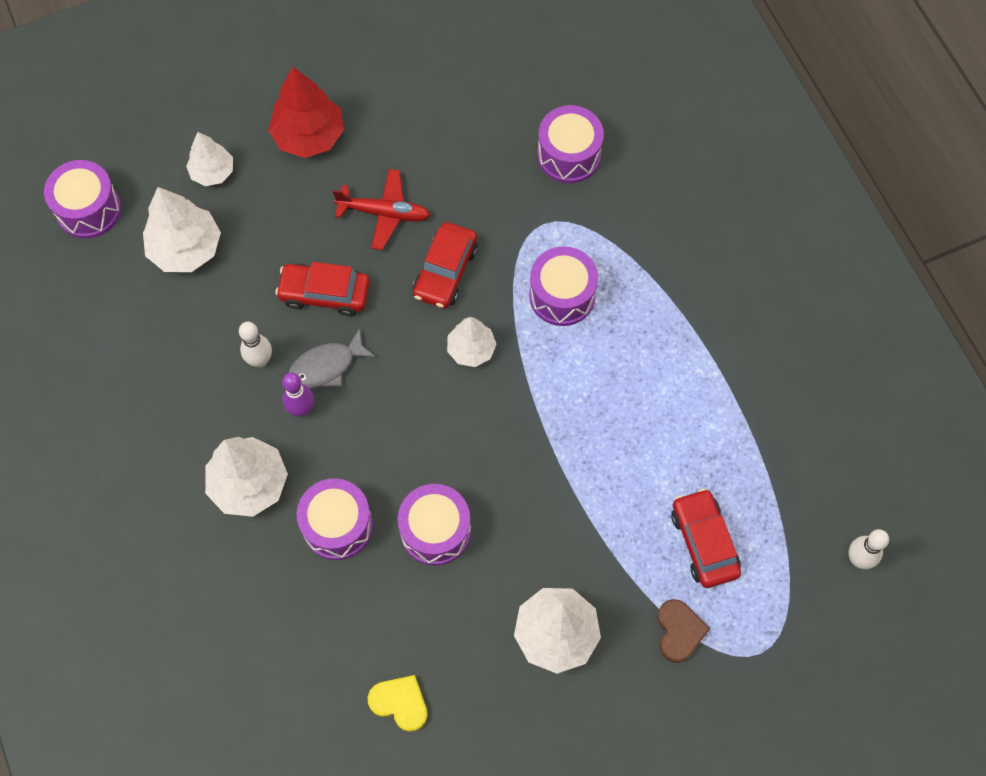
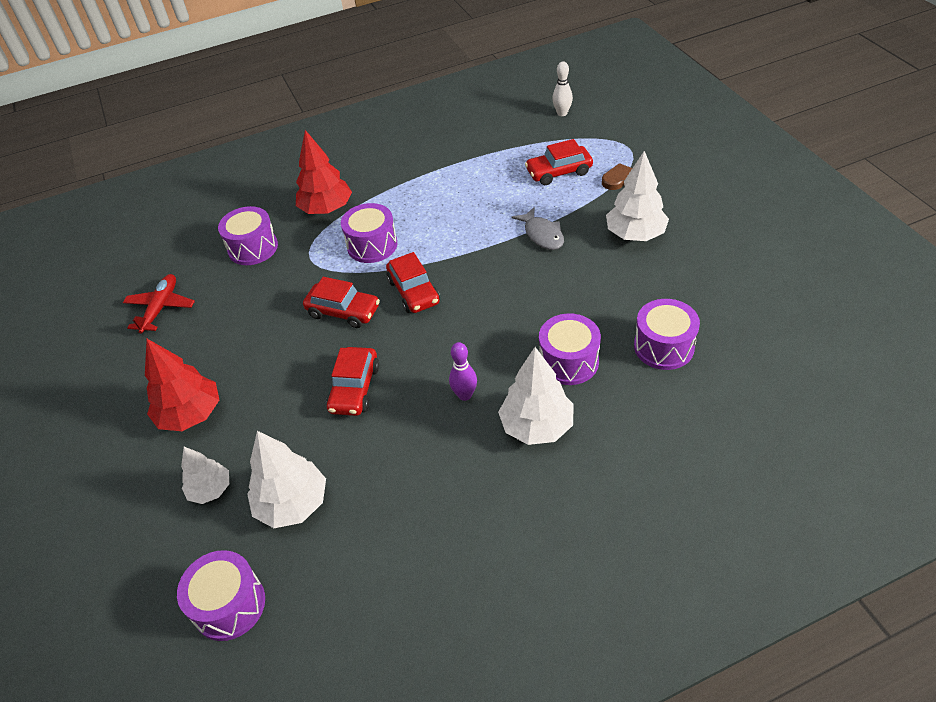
camera: 85 degrees left, 20 degrees down
white bowling pin [239,321,272,367] -> none
grey fish [288,328,376,389] -> grey fish moved to [511,207,564,250]
red plane [333,169,430,250] -> red plane moved to [123,274,195,333]
yellow heart [368,675,427,732] -> none
purple drum [398,484,471,566] -> purple drum moved to [634,299,700,370]
white tree [447,317,497,367] -> red car [386,252,440,313]
none -> red tree [296,130,352,214]

